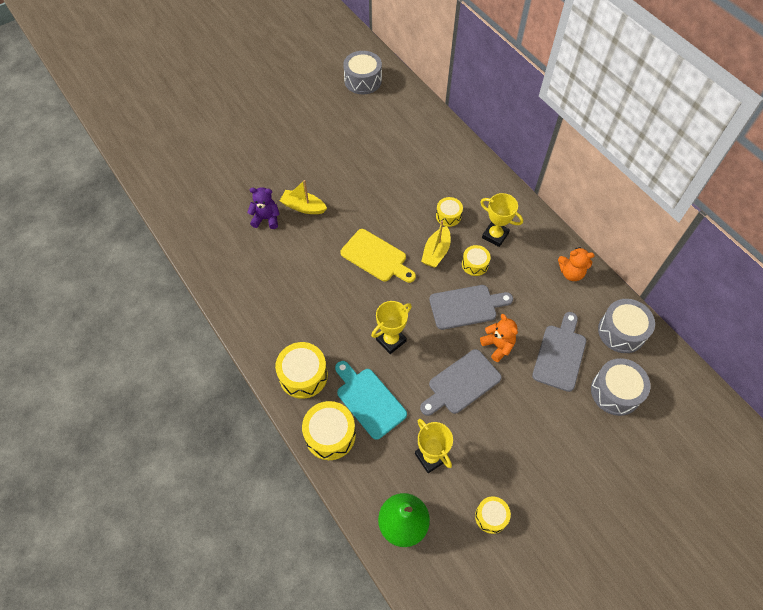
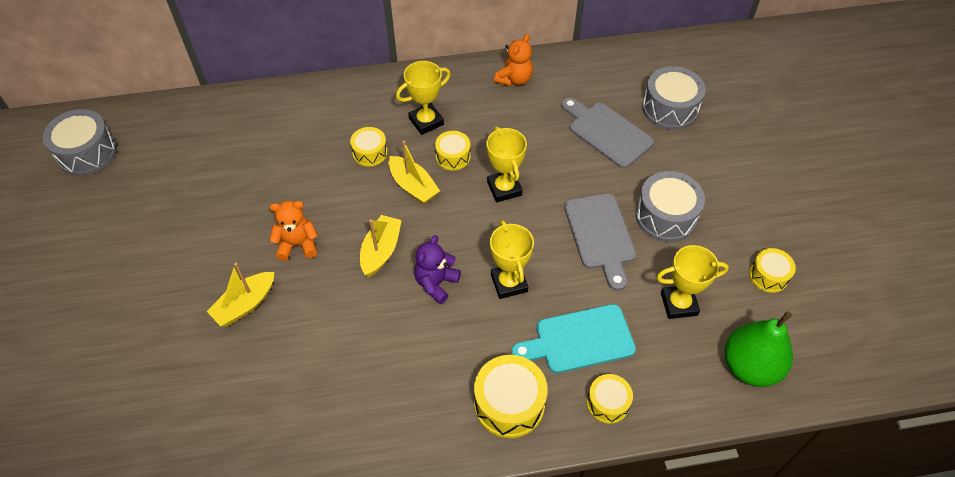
camera: 65 degrees left, 5 degrees down
purple teddy bear [247,187,280,229] -> purple teddy bear moved to [414,235,461,304]
yellow drum [302,401,356,460] -> yellow drum [587,374,633,424], size x0.60
yellow cutting board [340,229,416,283] -> yellow boat [360,215,402,277]
grey cutting board [429,285,513,330] -> yellow trophy [486,127,527,203]
orange teddy bear [480,314,518,362] -> orange teddy bear moved to [270,201,318,261]
grey drum [598,299,655,353] -> grey drum moved to [635,171,705,242]

